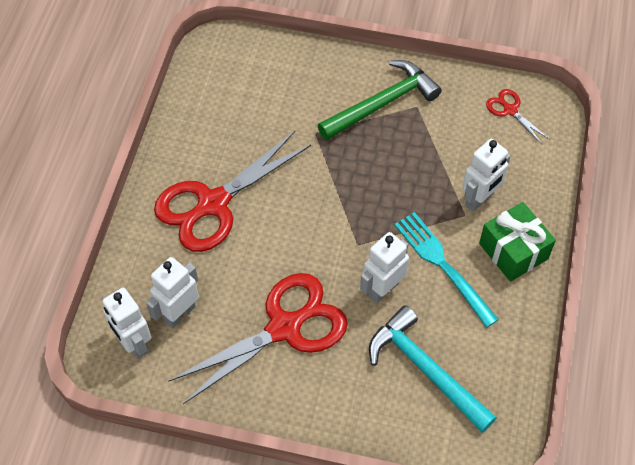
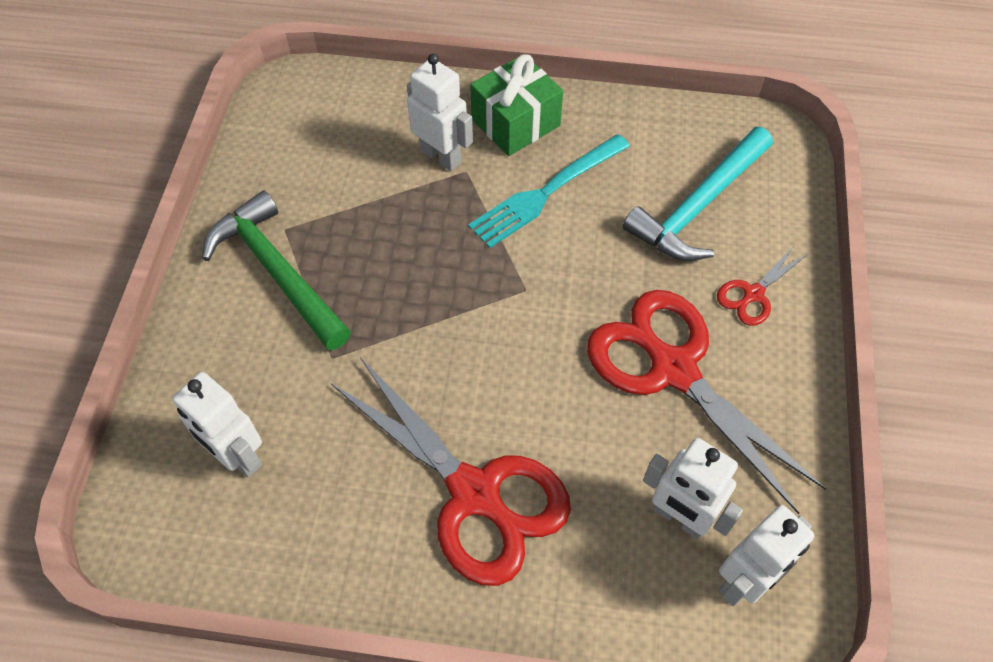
camera: 95 degrees left, 0 degrees up
white robot [360,232,409,304] -> white robot moved to [172,372,262,478]
red scissors [486,89,550,144] -> red scissors moved to [717,245,809,326]

